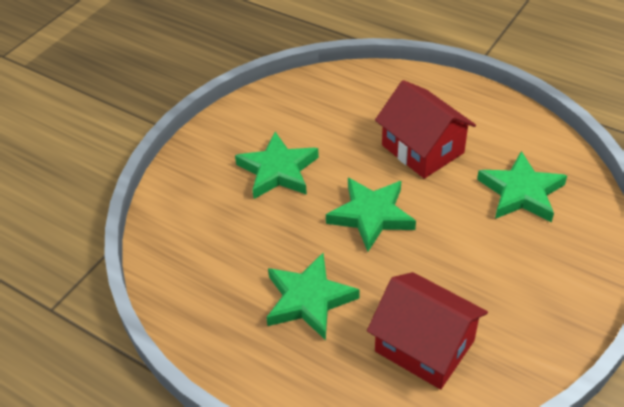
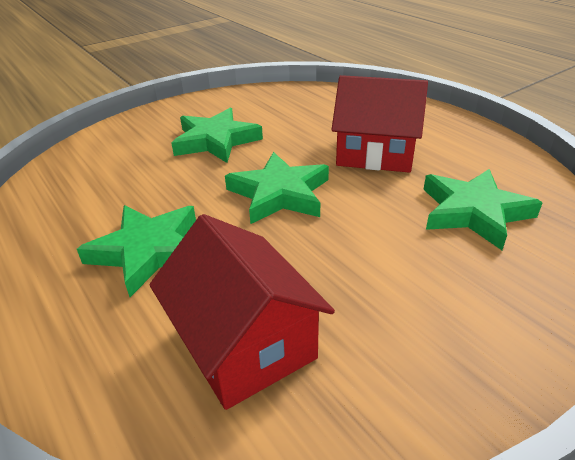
camera: 20 degrees right, 10 degrees down
red house [375,80,476,179] -> red house turned 60 degrees counterclockwise [331,75,428,173]

